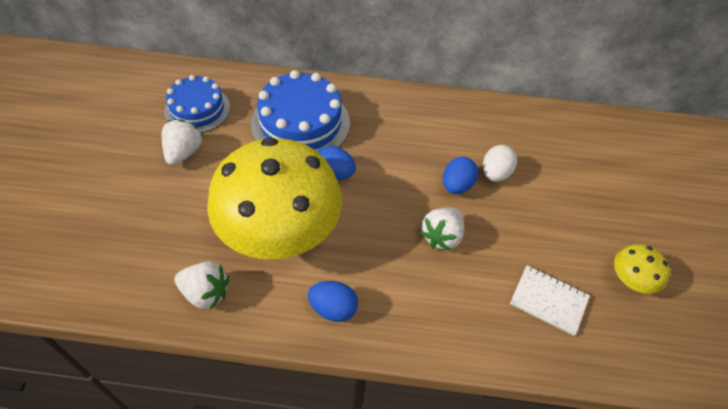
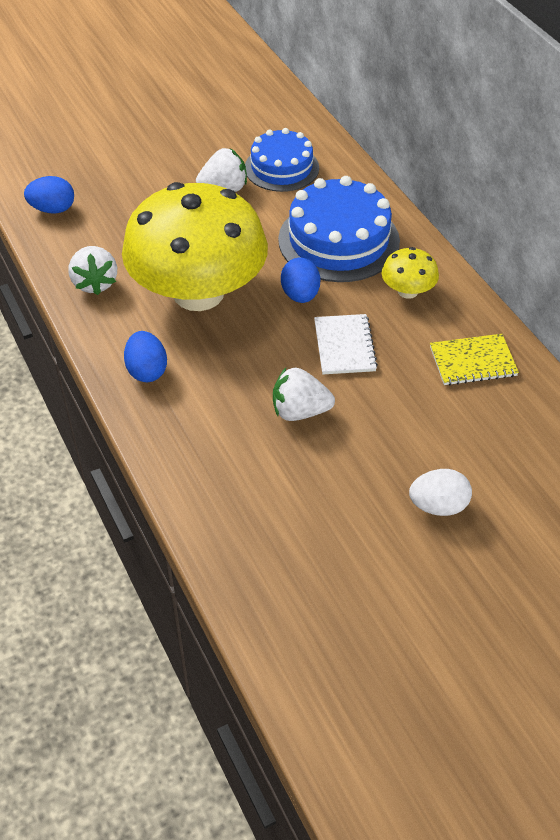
camera: 60 degrees right, 5 degrees down
blue egg [443,157,478,194] -> blue egg moved to [24,176,74,214]
white egg [483,145,517,182] -> white egg moved to [409,469,472,516]
white notebook [510,265,590,336] -> white notebook moved to [314,314,378,374]
yellow mushroom [614,244,670,294] -> yellow mushroom moved to [382,247,439,299]
none -> yellow notebook [430,334,519,385]

